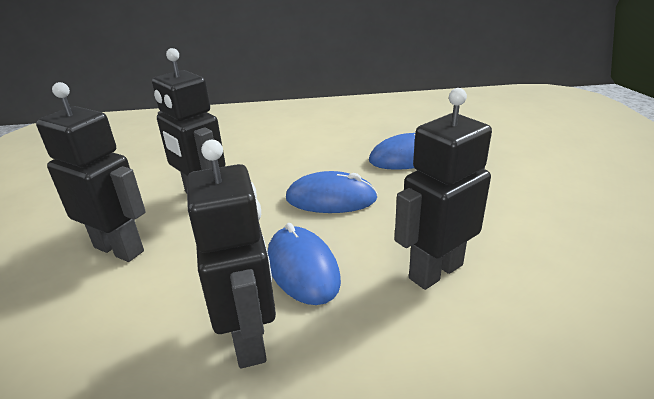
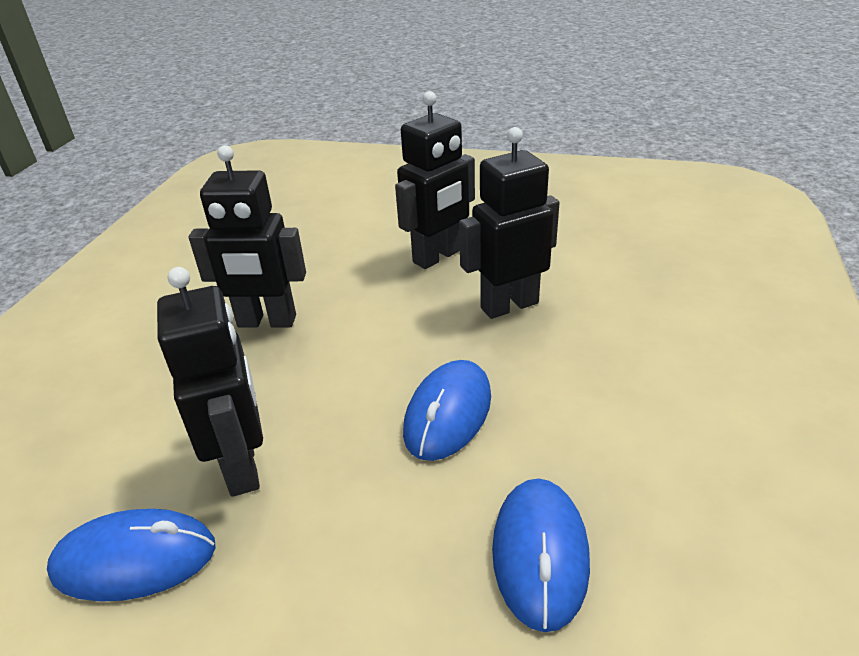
camera: 110 degrees right, 5 degrees up
blue mouse [268,223,341,305] -> blue mouse moved to [47,509,216,601]

